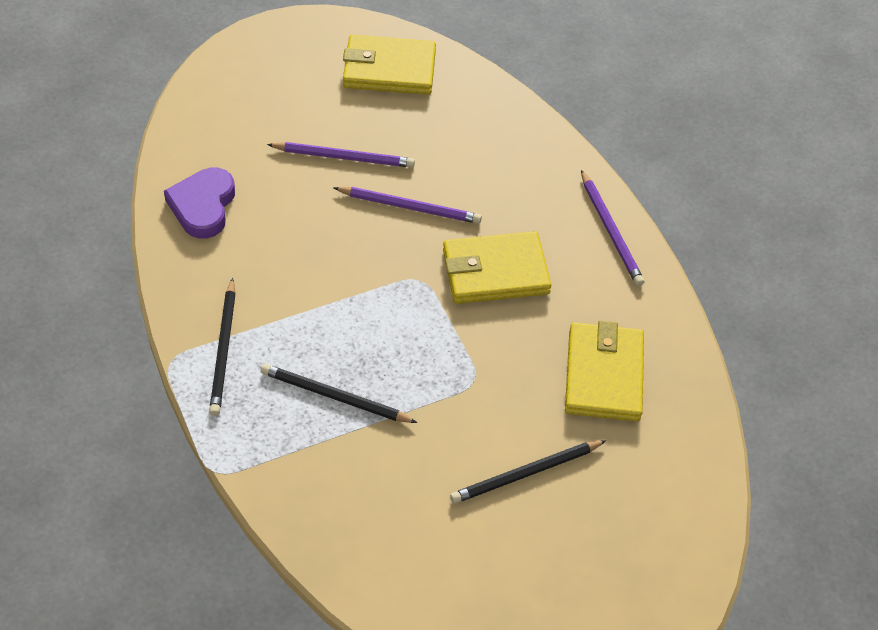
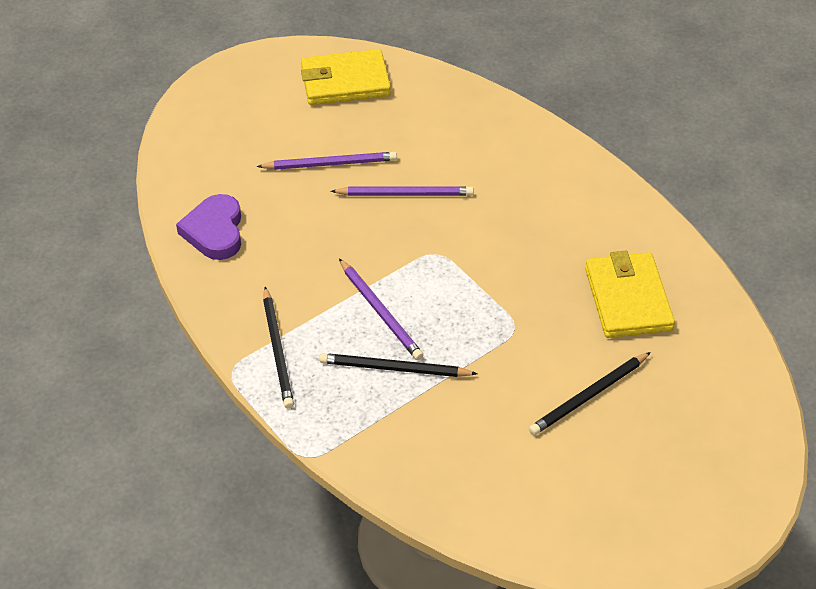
camera: 10 degrees left, 5 degrees down
yellow wallet [443,231,551,304] -> none
purple pencil [581,170,644,286] -> purple pencil moved to [339,259,423,360]

